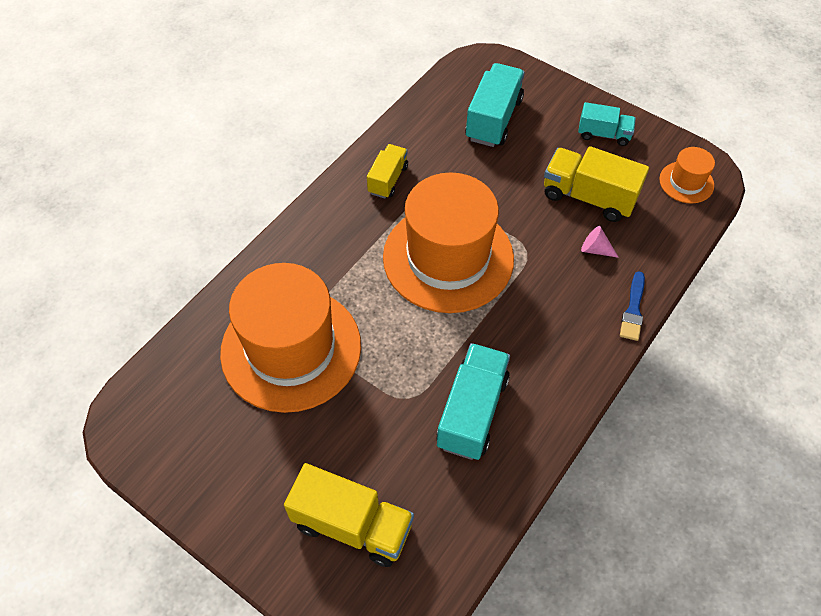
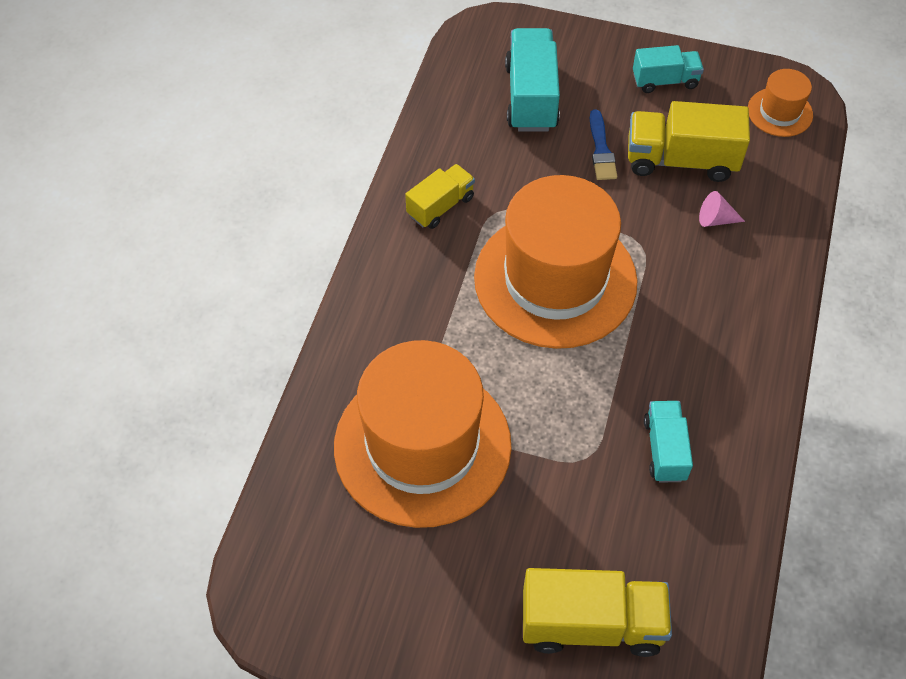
camera: 20 degrees left, 0 degrees up
yellow truck [367,144,408,199] -> yellow truck turned 45 degrees clockwise [405,164,475,229]
turquoise truck [436,343,510,460] -> turquoise truck [644,401,693,483], size x0.61
blue brush [620,271,645,341] -> blue brush moved to [590,109,617,180]

